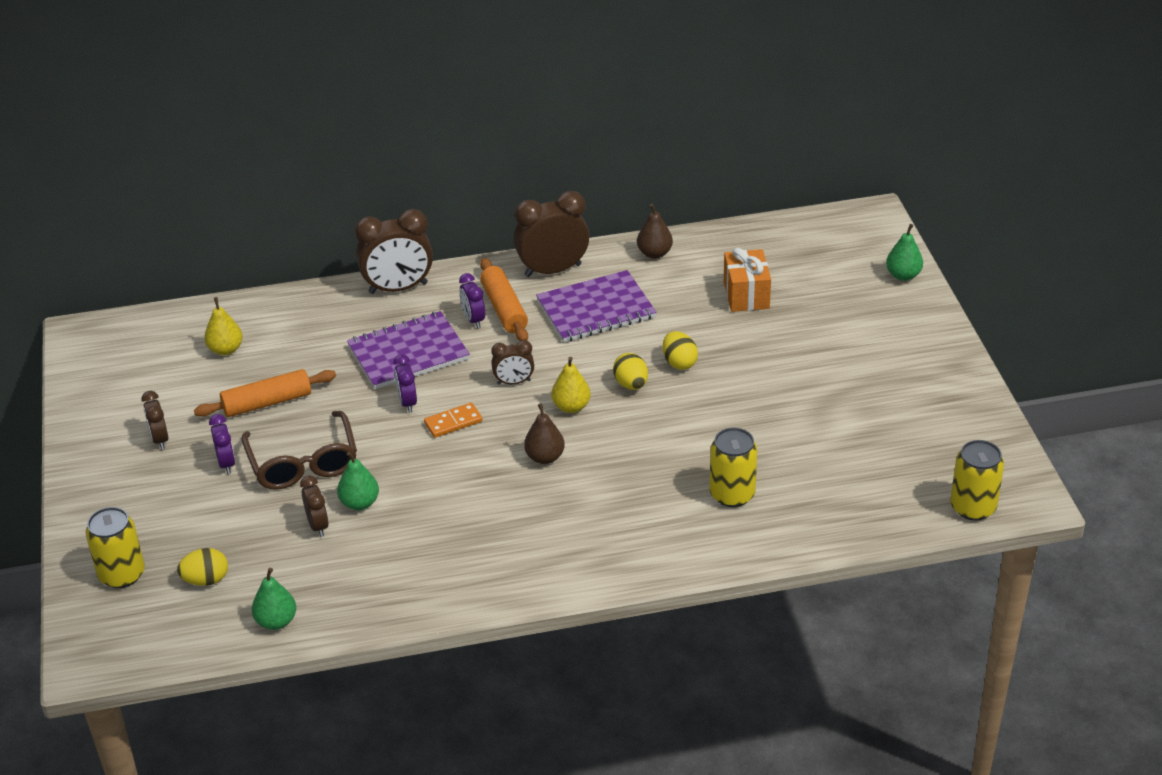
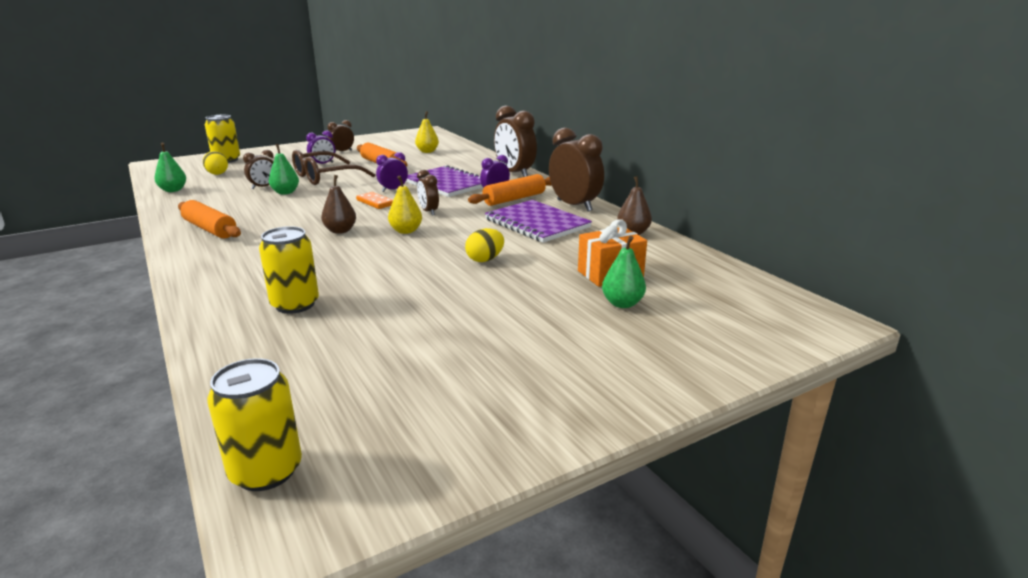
camera: 70 degrees right, 15 degrees down
yellow egg [613,353,648,390] -> none
green pear [886,224,923,281] -> green pear moved to [602,236,646,308]
none -> orange rolling pin [178,200,241,238]

